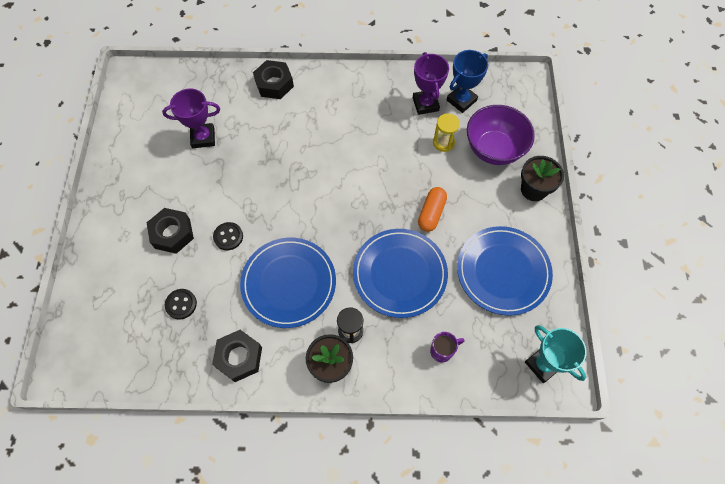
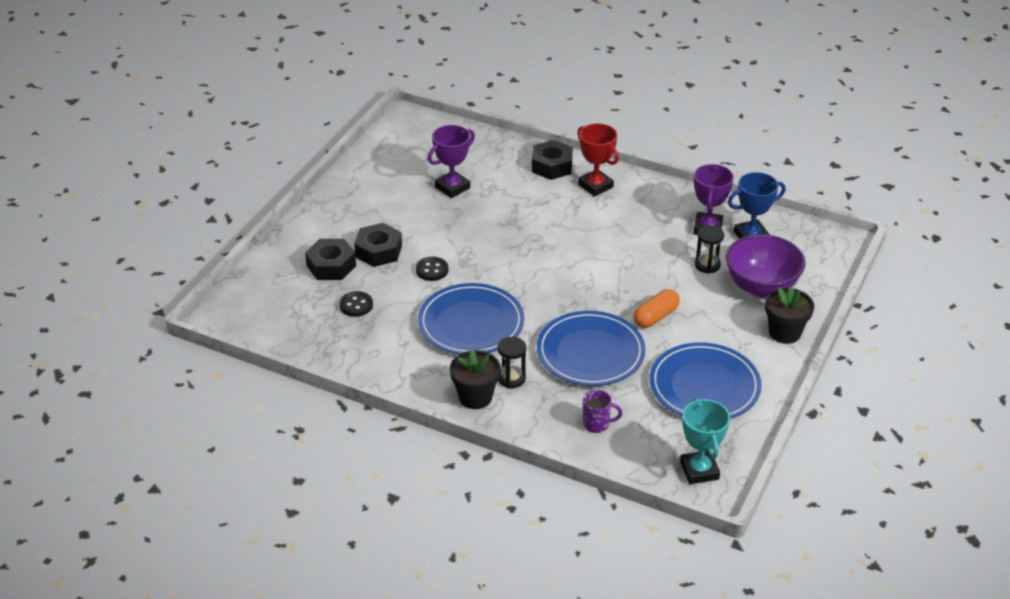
camera: 25 degrees right, 25 degrees down
purple trophy [162,89,220,148] -> purple trophy turned 60 degrees counterclockwise [428,125,475,198]
black nut [212,330,262,382] -> black nut moved to [305,239,356,280]
yellow hourglass [433,113,460,152] -> black hourglass [695,225,724,274]
none -> red trophy [577,123,619,197]

